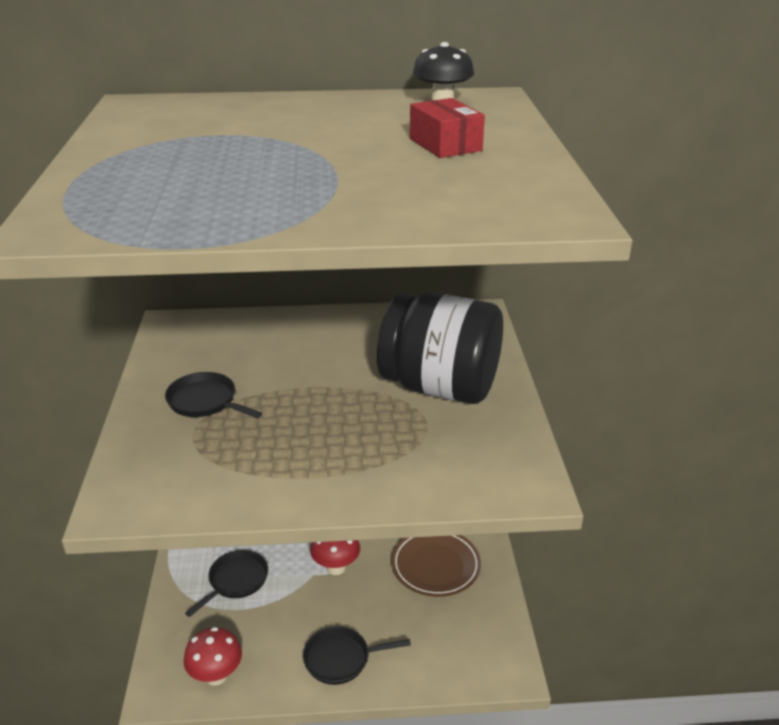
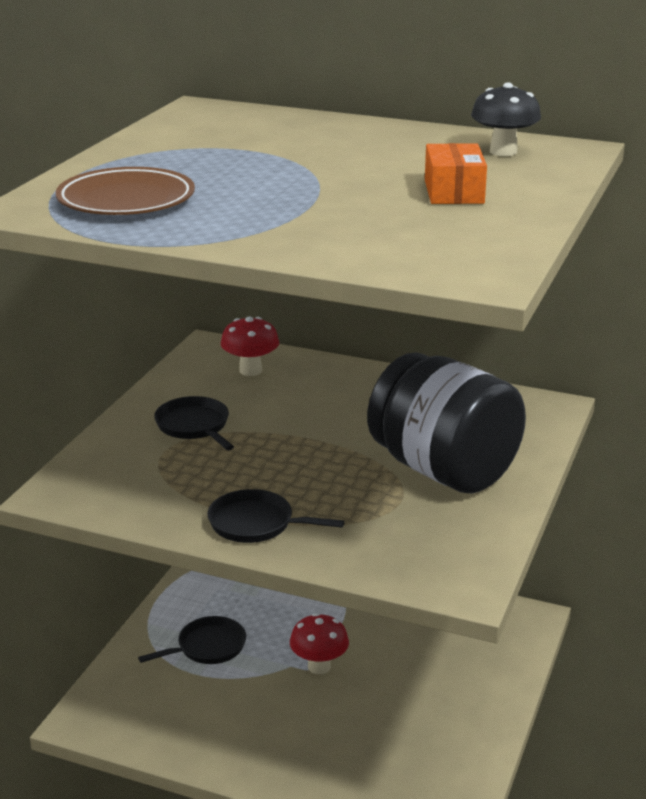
camera: 25 degrees right, 5 degrees down
red mushroom [183,627,242,686] -> red mushroom moved to [221,317,279,376]
black pan [303,626,411,685] -> black pan moved to [207,489,344,543]
brown plate [391,535,481,597] -> brown plate moved to [56,167,195,215]
red box [410,98,485,158] -> orange box [425,143,487,204]

